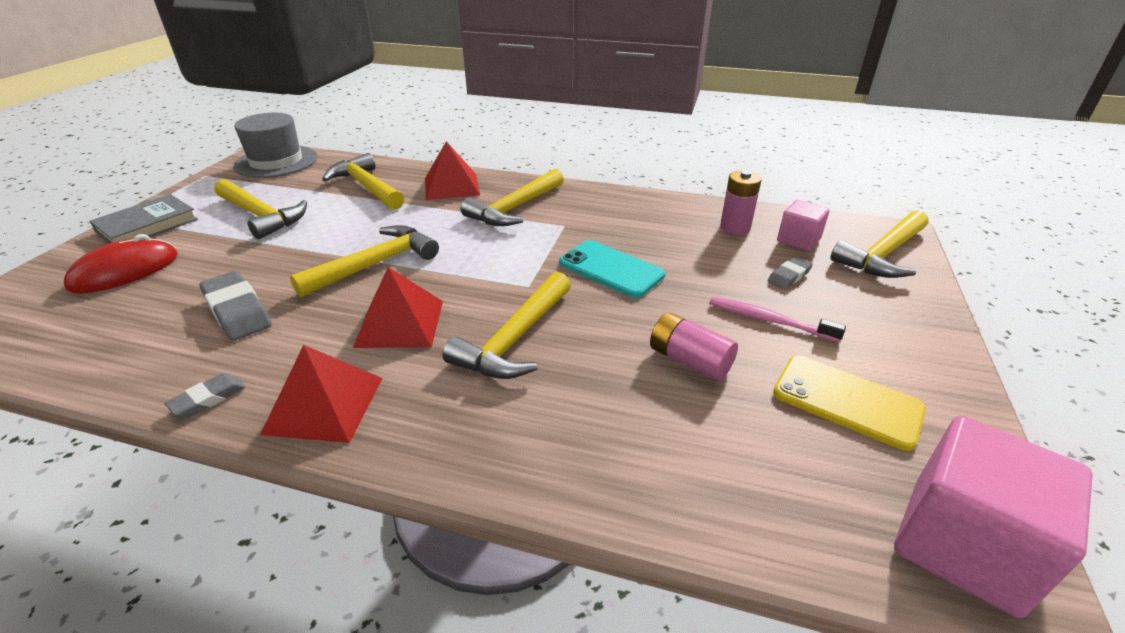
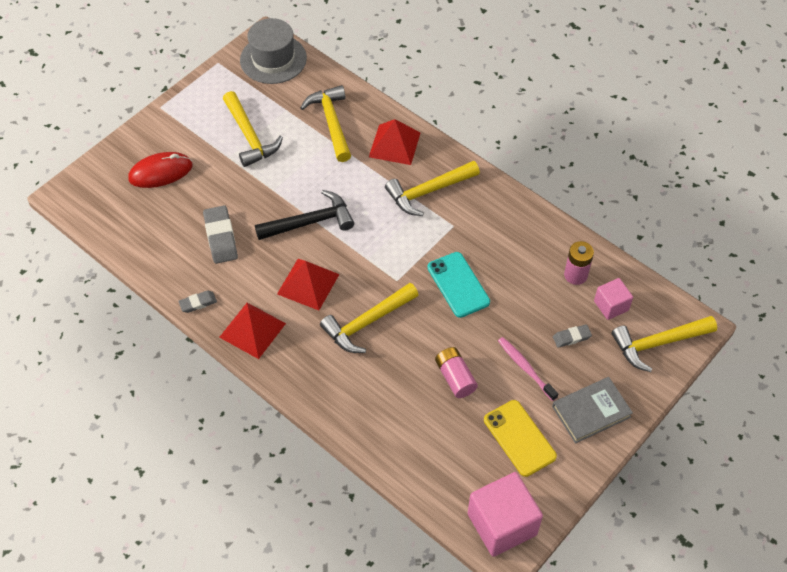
camera: 25 degrees right, 20 degrees up
grey book [89,194,198,244] -> grey book moved to [552,377,633,444]
yellow hammer [290,225,439,297] -> black hammer [255,190,354,240]

